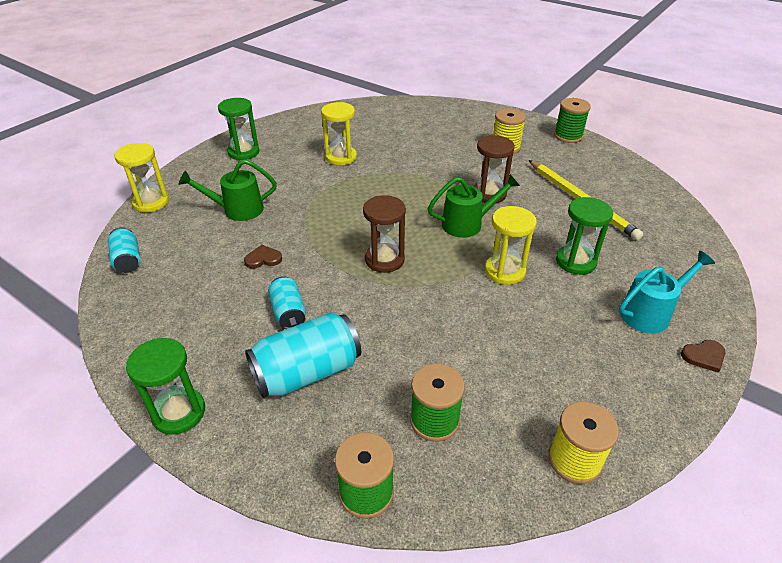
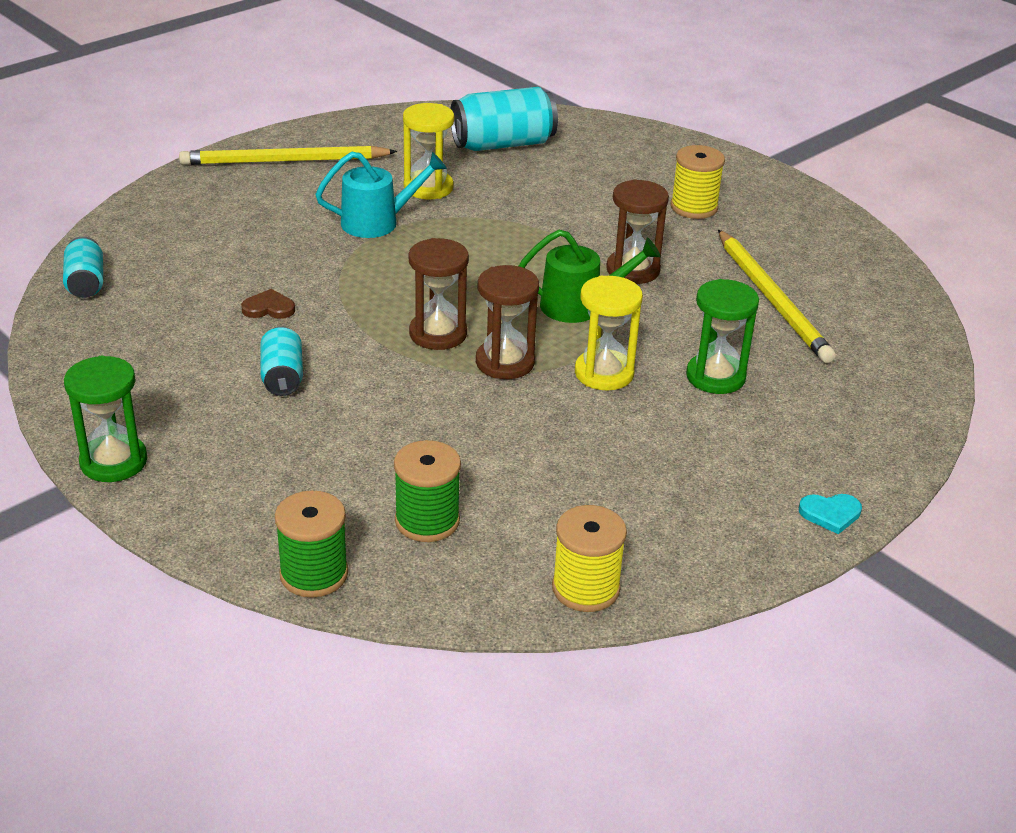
camera: 10 degrees right, 5 degrees down
yellow hourglass [115,143,169,212] -> none
green watering can [179,159,277,221] -> none
green hourglass [218,98,260,160] -> yellow pencil [179,146,397,165]
turquoise can [245,312,361,398] -> turquoise can moved to [450,87,558,151]
green spool [554,98,591,143] -> none
turquoise watering can [619,251,715,334] -> turquoise watering can moved to [315,152,447,238]
brown heart [681,340,726,373] -> turquoise heart [799,494,862,534]
none -> brown hourglass [476,265,539,379]

